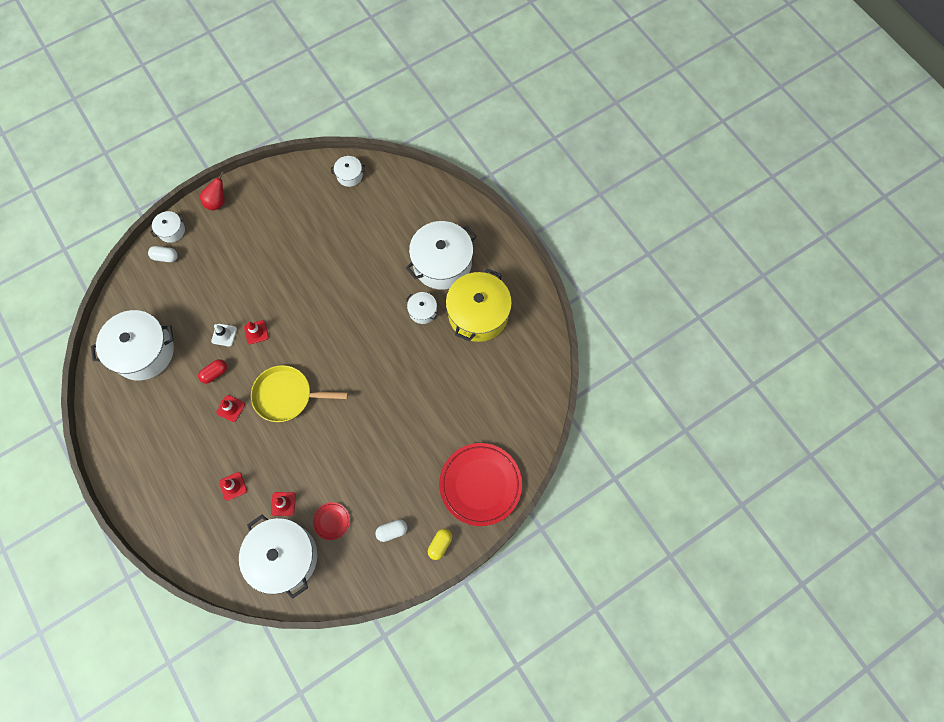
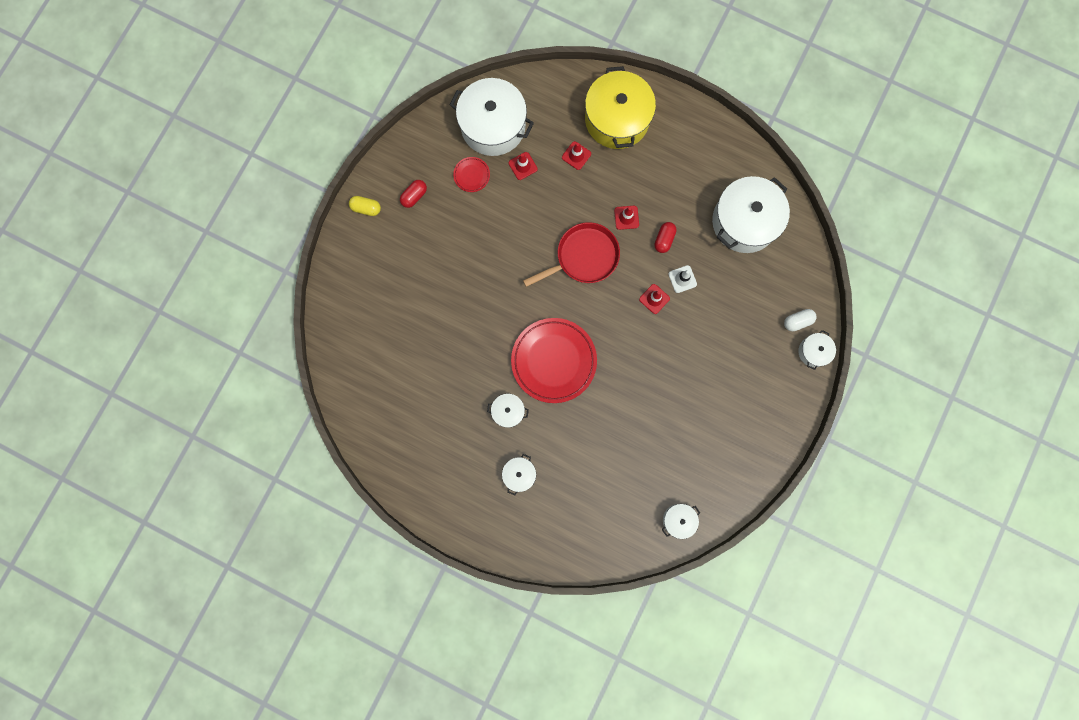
camera: 150 degrees right, 10 degrees up
red pear [200,172,224,210] -> none
yellow pan [251,365,348,422] -> red pan [523,222,620,287]
white capsule [375,520,407,542] -> red capsule [400,180,427,208]
white pot [406,221,477,290] -> white pot [502,454,536,495], size x0.47
yellow capsule [428,529,452,560] -> yellow capsule turned 75 degrees counterclockwise [349,196,381,216]
red plate [439,443,522,526] -> red plate moved to [511,318,597,403]
yellow pot [446,268,512,342] -> yellow pot moved to [585,66,656,149]

